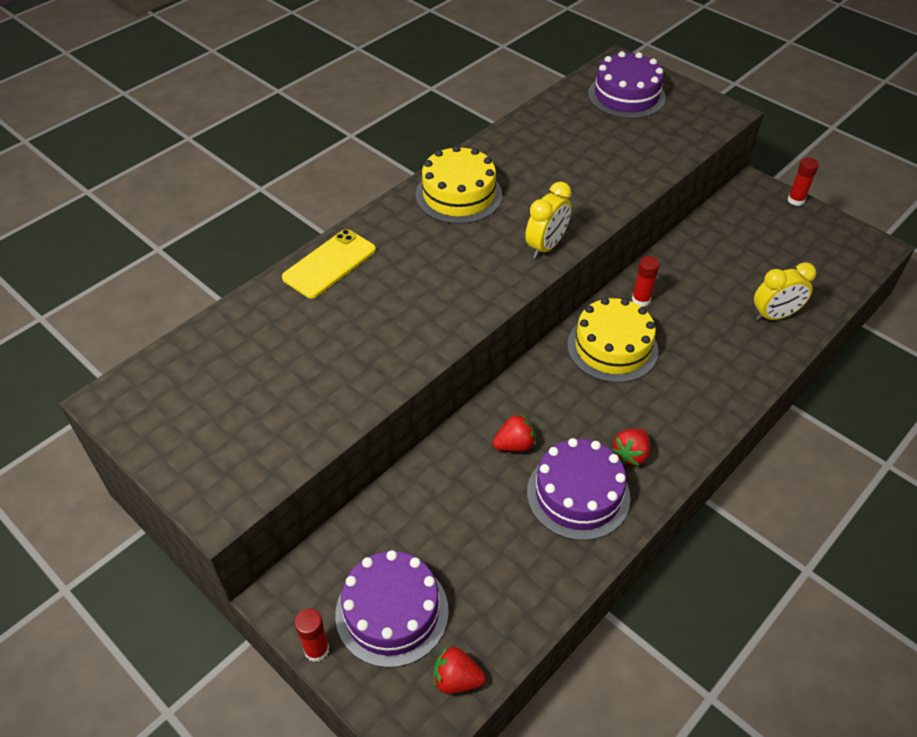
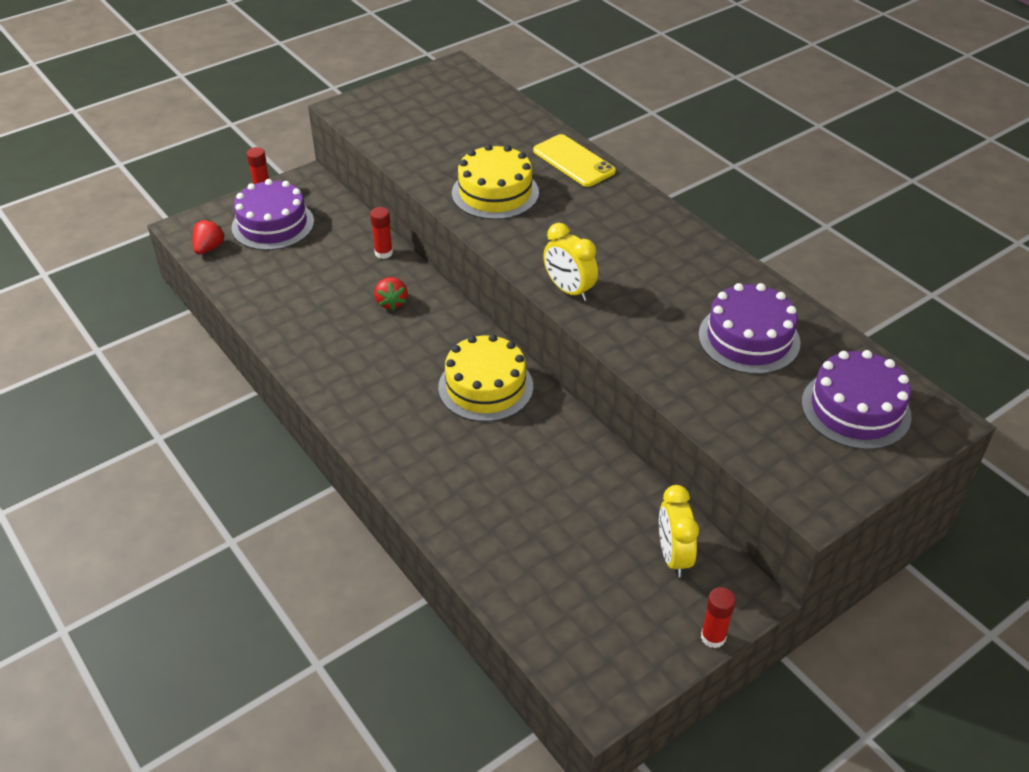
camera: 100 degrees right, 5 degrees down
yellow cake [416,145,502,224] -> yellow cake moved to [452,144,539,220]
purple cake [527,438,630,541] -> purple cake moved to [698,283,800,374]
red strawberry [612,429,650,466] -> none
red glue stick [632,256,659,307] -> red glue stick moved to [370,207,393,259]
yellow clock [754,262,816,321] -> yellow clock moved to [659,485,699,577]

